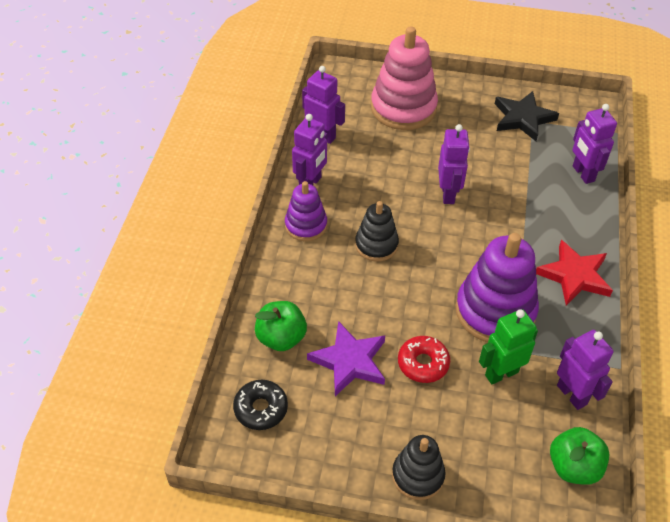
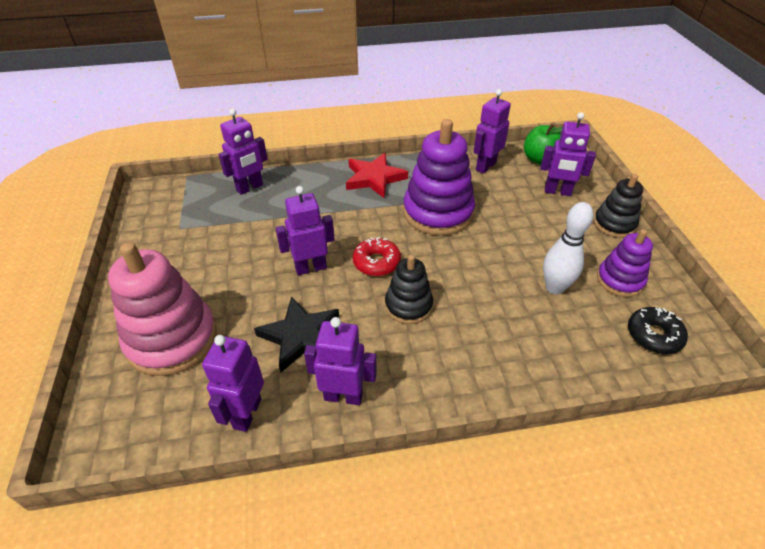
camera: 110 degrees left, 5 degrees down
green apple [255,301,307,351] -> none
purple stacking toy [285,181,327,241] -> purple stacking toy moved to [597,229,653,297]
purple star [307,321,385,396] -> white bowling pin [543,202,593,295]
red donut [398,336,450,383] -> red donut moved to [353,237,401,276]
green robot [479,309,538,384] -> none
black star [495,91,559,141] -> black star moved to [254,296,339,373]
none -> purple robot [540,112,596,196]

